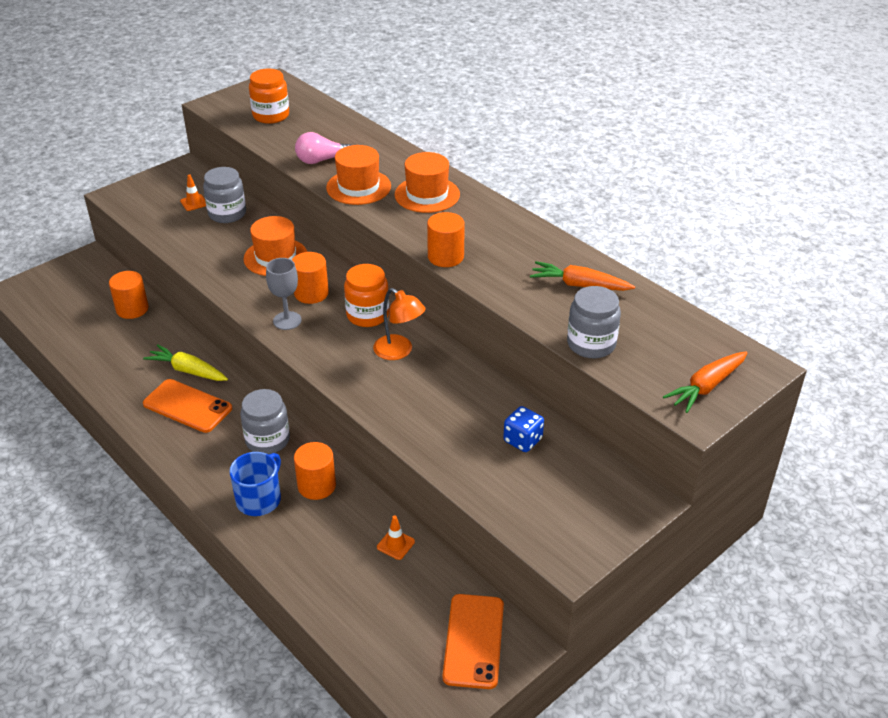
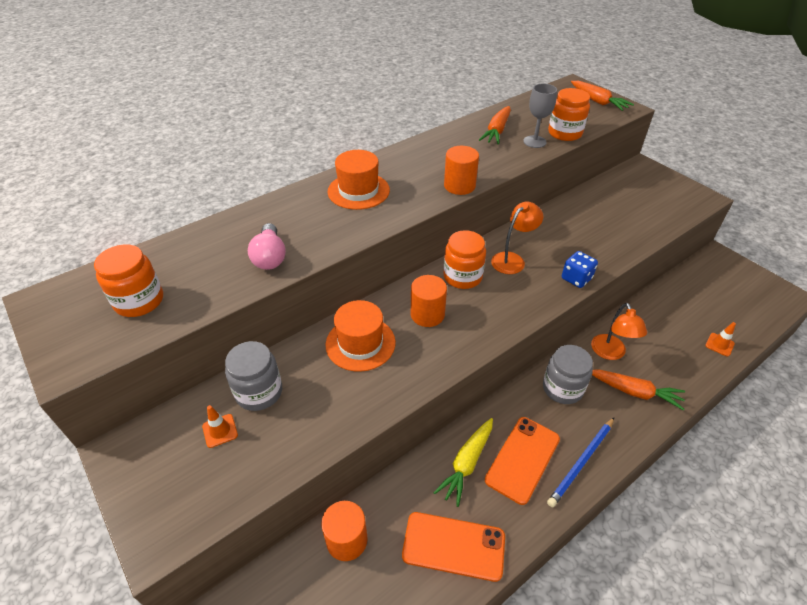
camera: 85 degrees left, 5 degrees up
blue mug [229,452,281,516] -> orange carrot [592,369,685,410]
grey goblet [266,258,302,330] -> grey goblet moved to [523,84,557,148]
orange cylinder [294,442,336,500] -> orange lamp [591,303,647,360]
orange hat [326,145,391,205] -> none
orange traffic cone [377,516,415,560] -> orange traffic cone moved to [706,322,736,357]
orange phone [443,594,504,689] -> orange phone moved to [402,512,505,582]
blue dice [503,406,544,452] -> blue dice moved to [562,251,598,288]
grey jar [567,286,621,358] -> orange jar [548,88,590,141]
none -> blue pencil [547,418,614,507]

